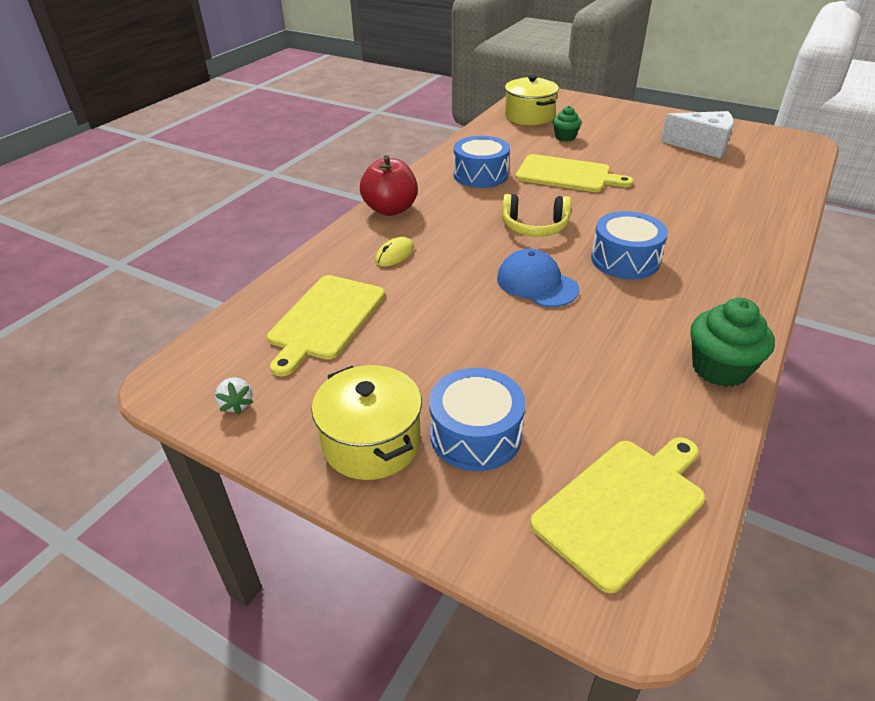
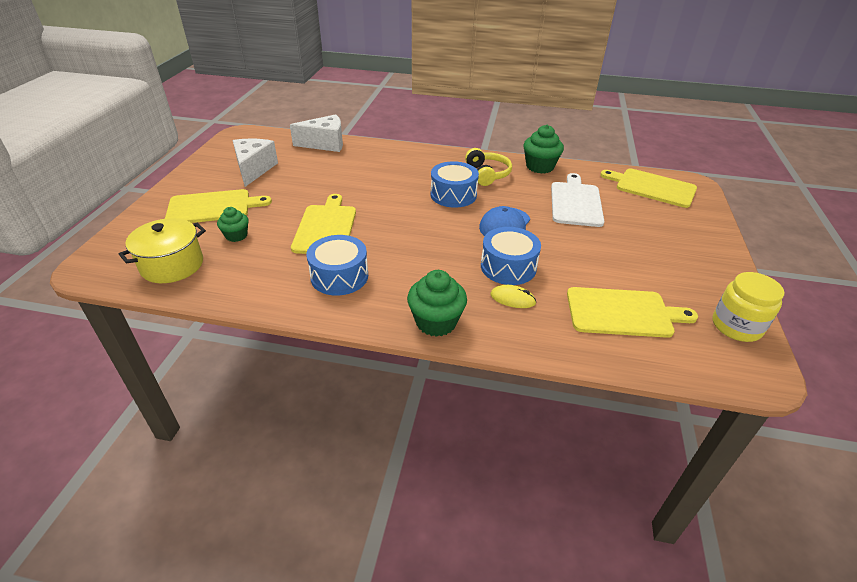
camera: 110 degrees left, 0 degrees up
white strawberry [215,377,253,414] -> yellow jar [713,272,784,342]
yellow pot [312,365,422,480] -> none
red apple [360,155,418,216] -> green cupcake [407,270,467,337]
blue drum [429,368,525,471] -> blue drum moved to [481,227,541,285]
yellow headphones [502,194,571,237] -> yellow headphones moved to [465,148,512,186]
none -> yellow cutting board [165,189,272,223]
none -> white cheese [290,114,343,152]
none -> white cutting board [551,173,604,227]

